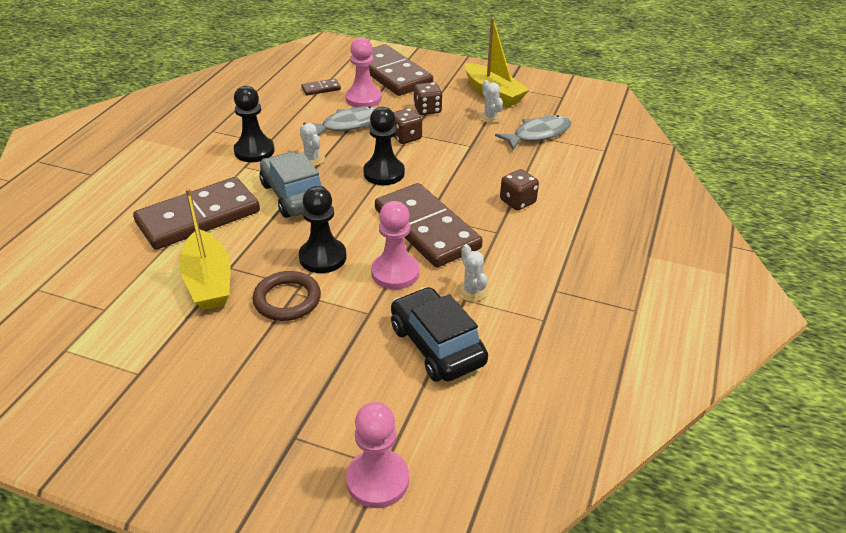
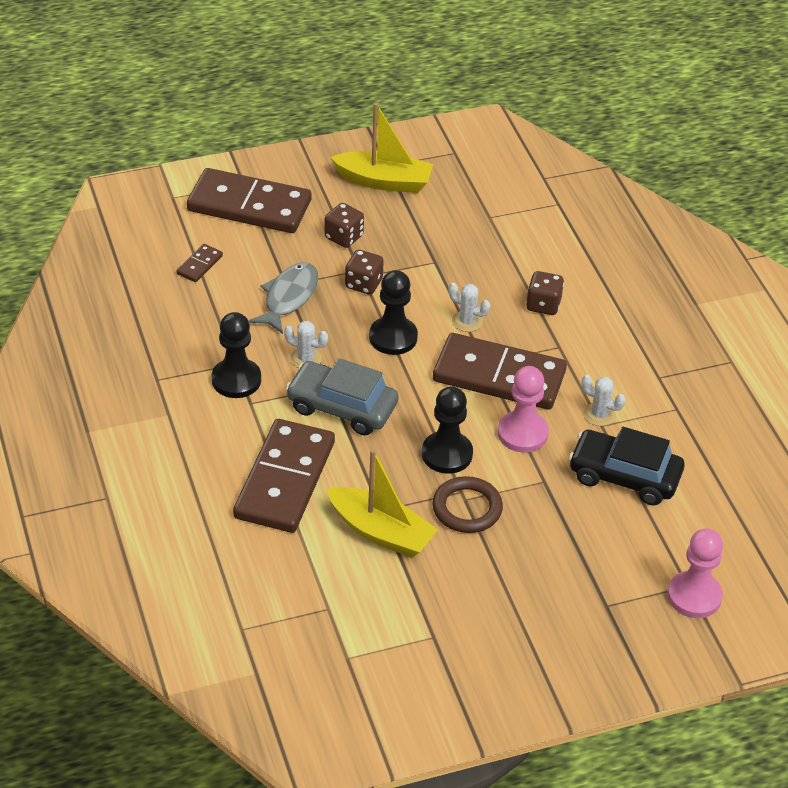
camera: 40 degrees left, 5 degrees up
pink pawn [346,37,382,107] -> none
white cactus [479,80,503,123] -> white cactus moved to [448,283,490,332]
grey fish [495,115,571,150] -> none

